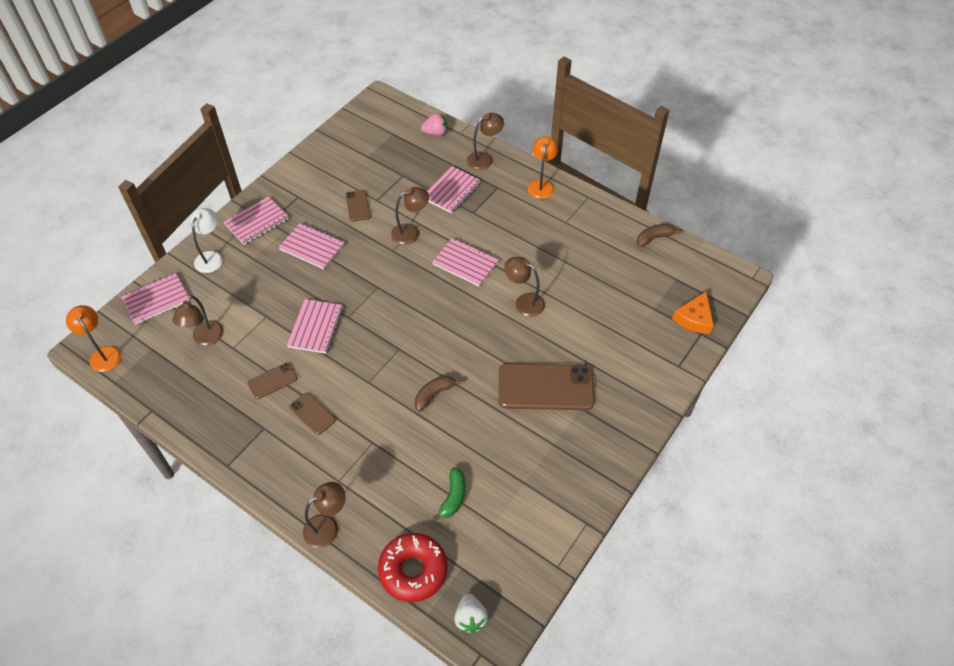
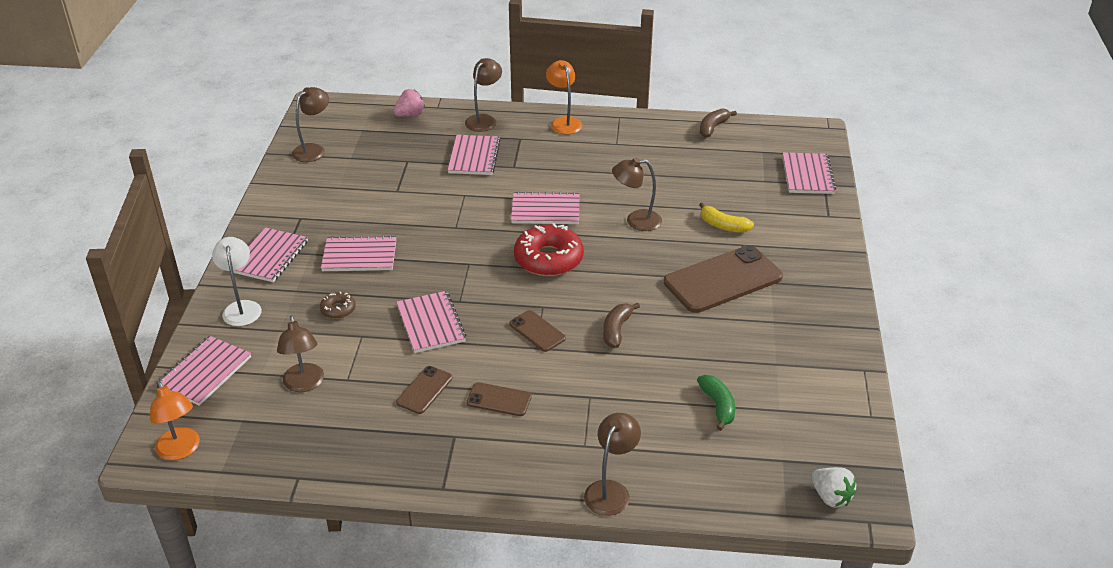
camera: 30 degrees left, 15 degrees down
orange lamp [66,305,121,372] -> orange lamp turned 150 degrees counterclockwise [150,381,200,460]
brown phone [345,190,371,222] -> brown phone moved to [509,310,566,352]
red donut [378,533,448,602] -> red donut moved to [514,223,584,276]
brown lamp [391,187,429,245] -> brown lamp moved to [292,87,329,162]
orange cheese [672,291,714,334] -> pink notebook [783,153,836,194]
none -> brown donut [320,292,356,319]
none -> yellow banana [699,203,754,233]

